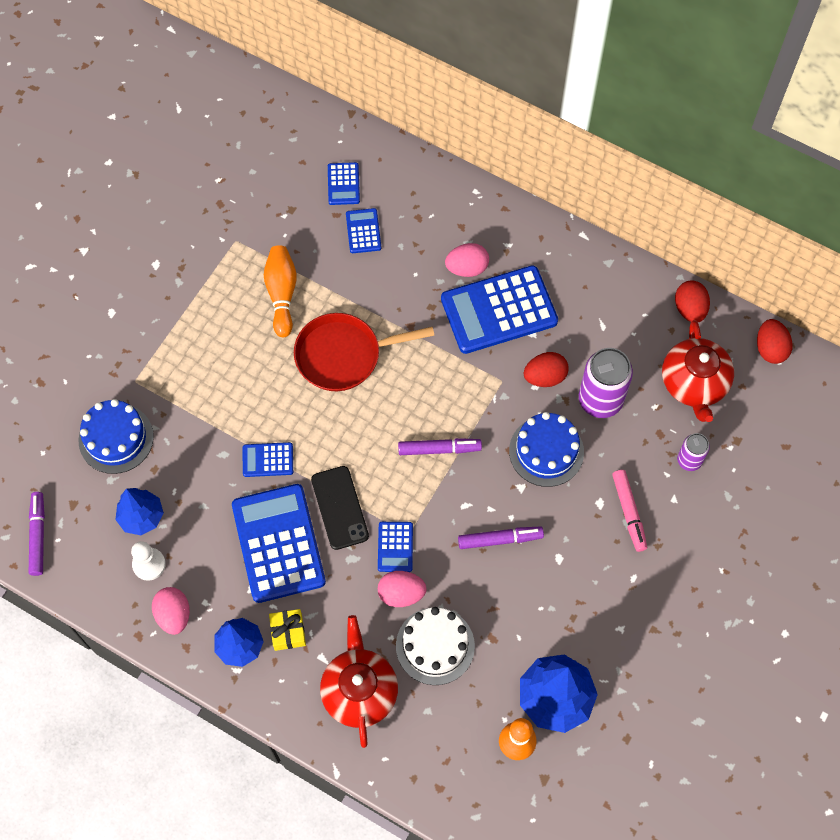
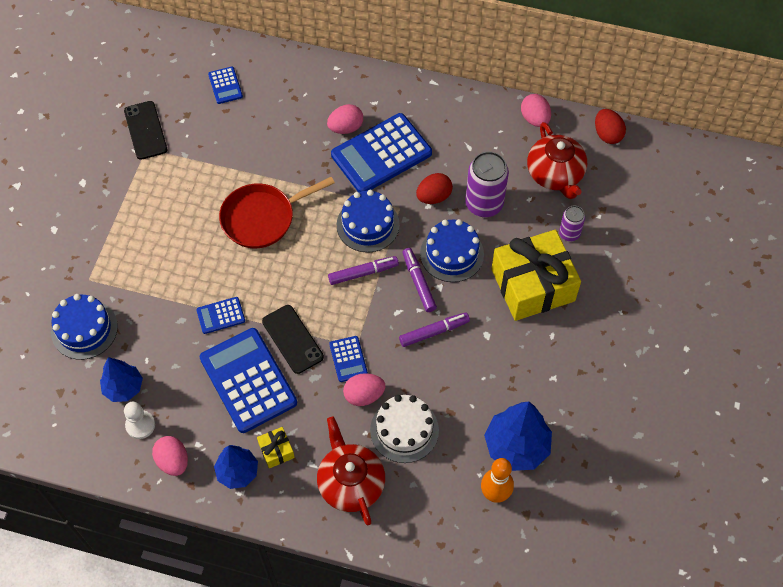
camera: 15 degrees left, 5 degrees down
purple marker [29,492,45,576] -> purple marker moved to [402,248,437,312]
orange bowling pin [264,246,297,337] -> none
blue calculator [346,208,381,253] -> none
pink marker [612,470,647,552] -> yellow gift [491,230,581,321]
red egg [675,280,710,322] -> pink egg [521,94,551,127]
none -> black phone [124,101,167,160]
none -> blue cake [337,190,400,253]

